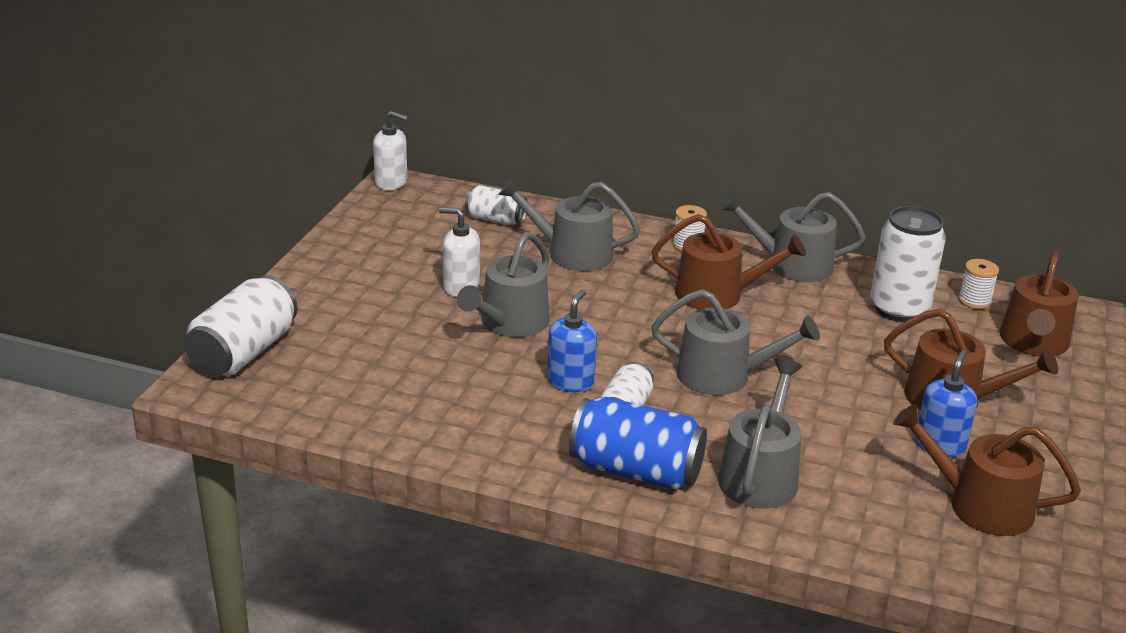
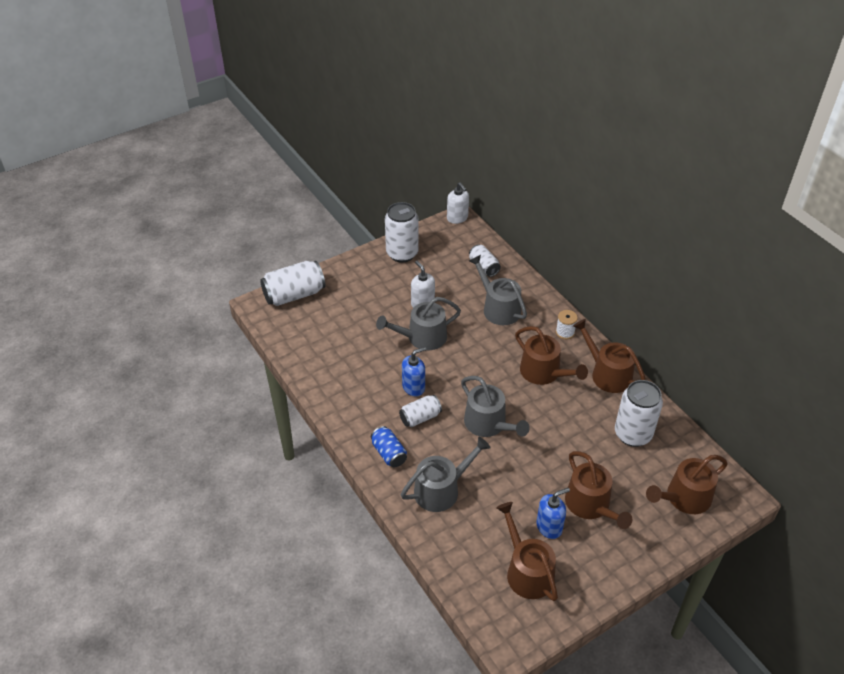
camera: 40 degrees right, 15 degrees up
blue can [569,397,707,490] -> blue can [371,426,407,468], size x0.59
grey watering can [719,192,866,282] -> brown watering can [573,319,646,393]
white spool [958,259,999,309] -> none
none -> white can [385,202,419,263]

